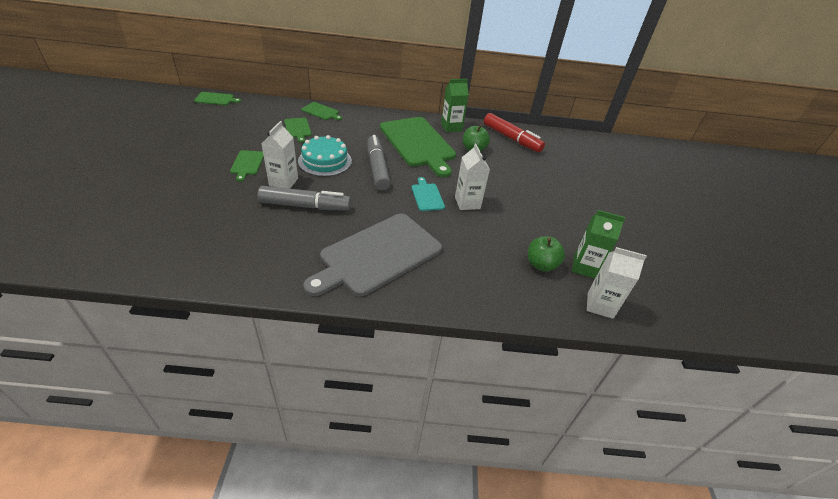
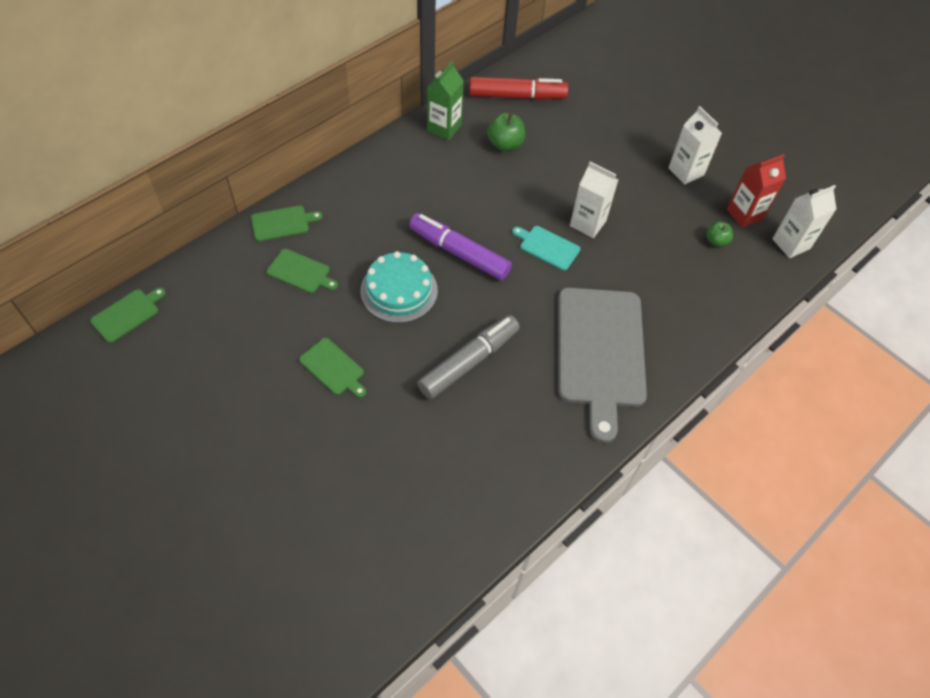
camera: 45 degrees left, 15 degrees up
white carton [262,121,298,189] -> white carton moved to [668,106,722,185]
grey marker [367,135,391,191] -> purple marker [409,213,512,280]
green cutting board [380,117,456,177] -> none
green apple [528,236,565,272] -> green apple [706,221,733,247], size x0.64
green carton [572,210,626,279] -> red carton [727,154,786,228]

